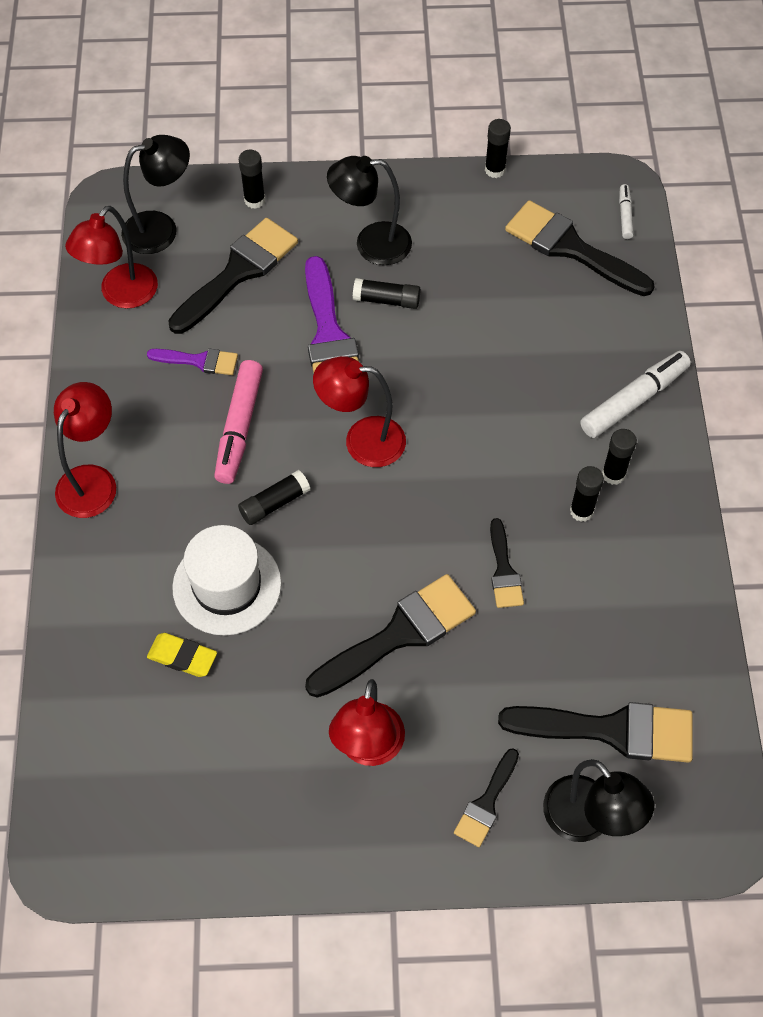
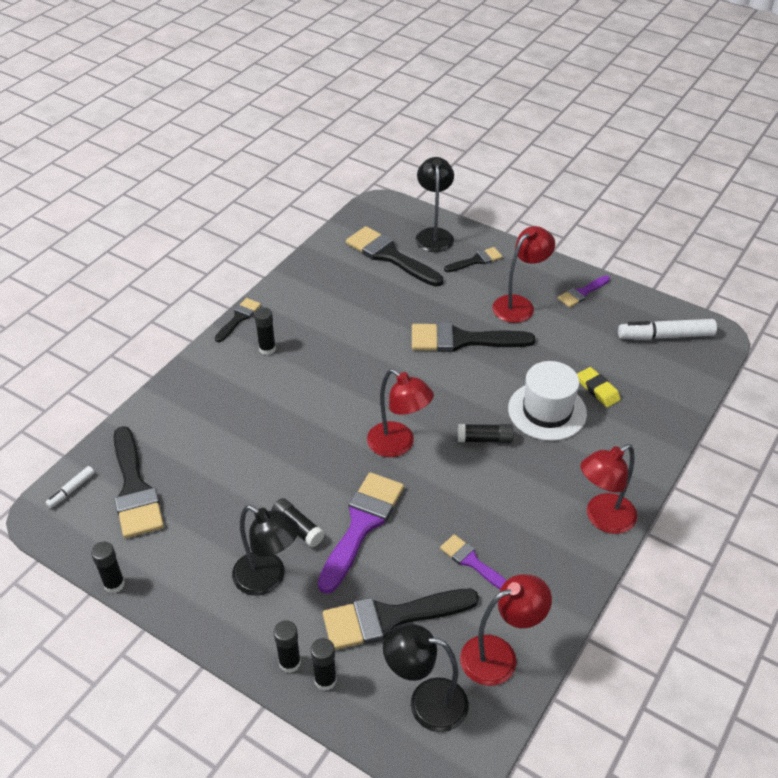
camera: 145 degrees left, 15 degrees down
pink marker [214,360,263,484] -> none
black brush [490,518,524,608] -> black brush moved to [215,298,261,342]
black glue stick [570,466,604,522] -> black glue stick moved to [274,620,301,673]
white marker [580,351,691,438] -> white marker moved to [618,319,717,340]
none -> purple brush [558,275,610,308]

